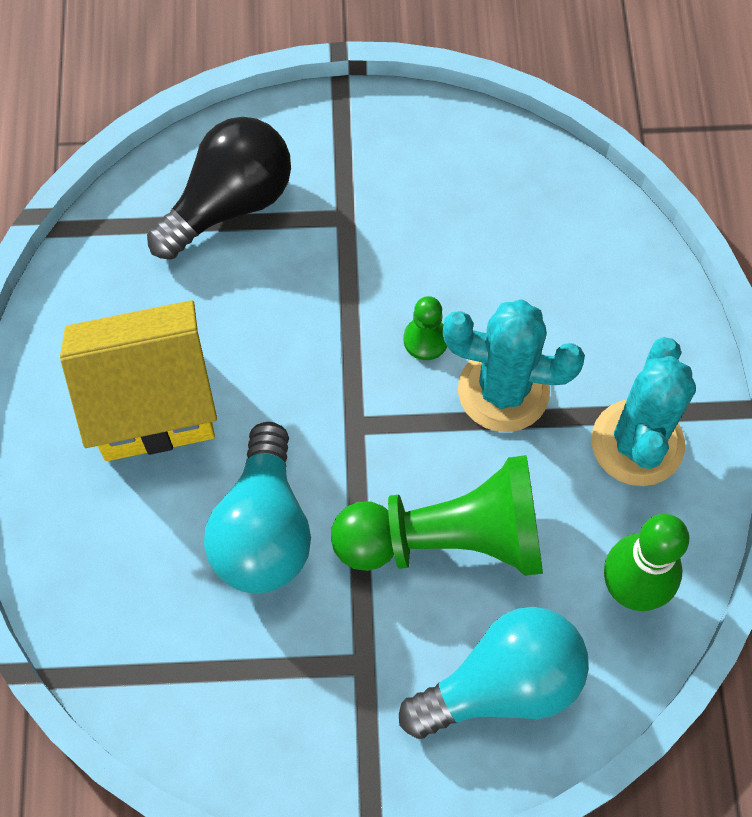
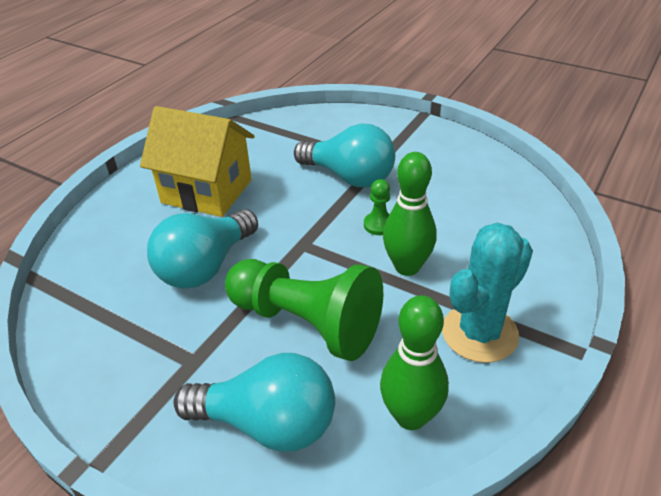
camera: 35 degrees right, 25 degrees down
black light bulb [147,117,291,260] -> none
turquoise cactus [443,299,585,432] -> green bowling pin [383,152,437,276]
none -> turquoise light bulb [294,123,395,187]

